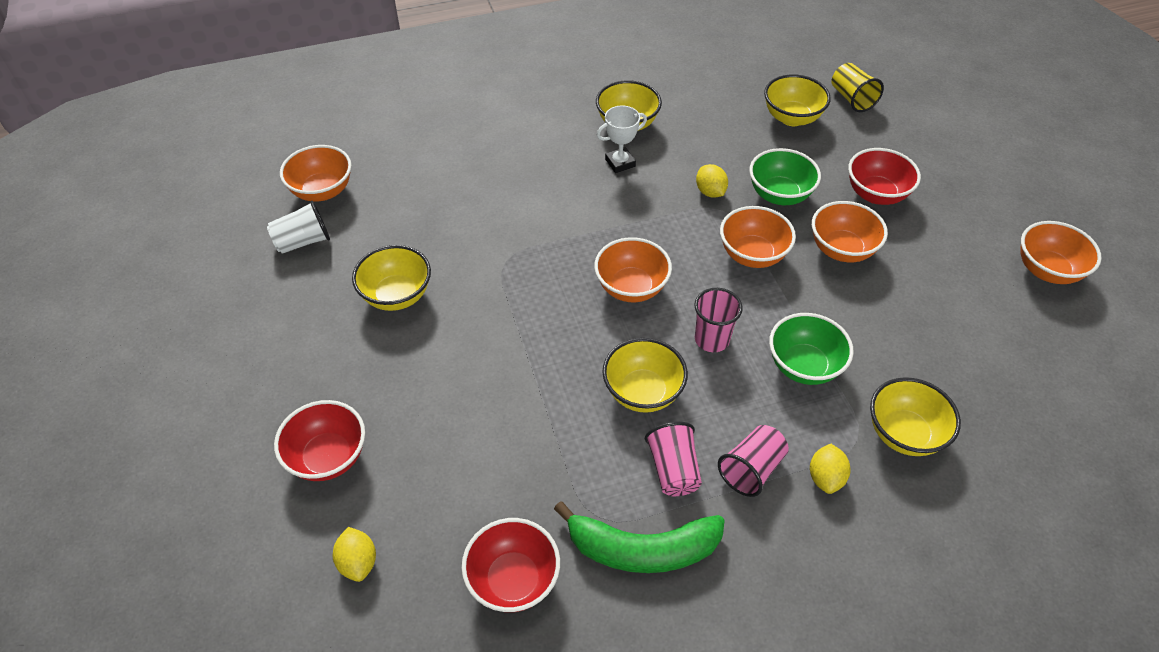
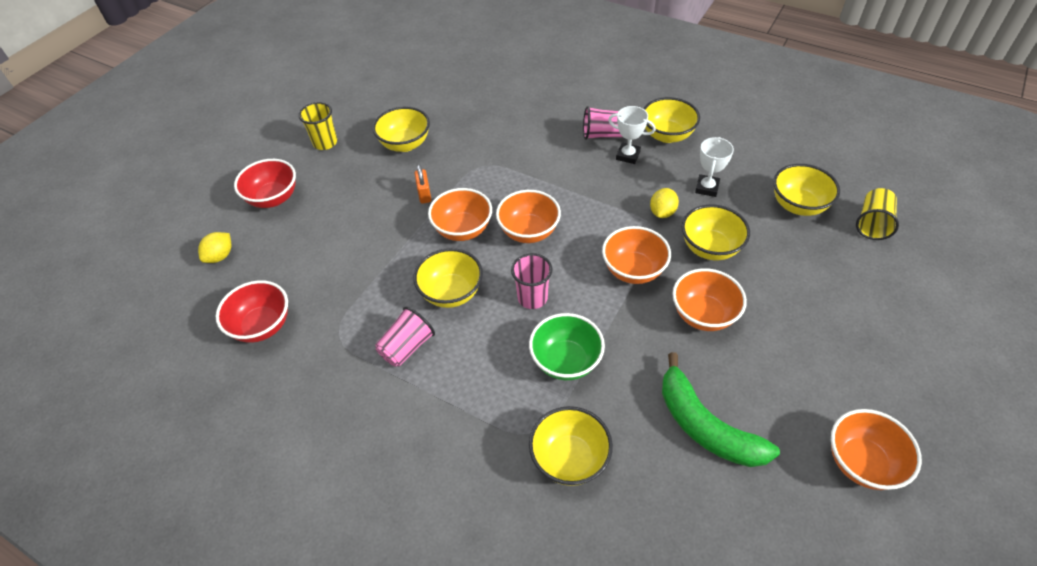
camera: 50 degrees right, 0 degrees up
white cup [267,201,330,254] -> none
orange bowl [280,145,352,202] -> orange bowl moved to [428,188,492,241]
green banana [554,501,725,573] -> green banana moved to [662,352,780,467]
pink cup [718,425,789,497] -> pink cup moved to [583,106,623,140]
green bowl [749,148,821,205] -> yellow bowl [682,205,750,260]
yellow lemon [810,444,851,494] -> none
red bowl [848,148,921,205] -> none
none -> yellow cup [298,102,337,150]
none -> orange padlock [415,164,432,204]
none -> white trophy [695,137,734,197]

